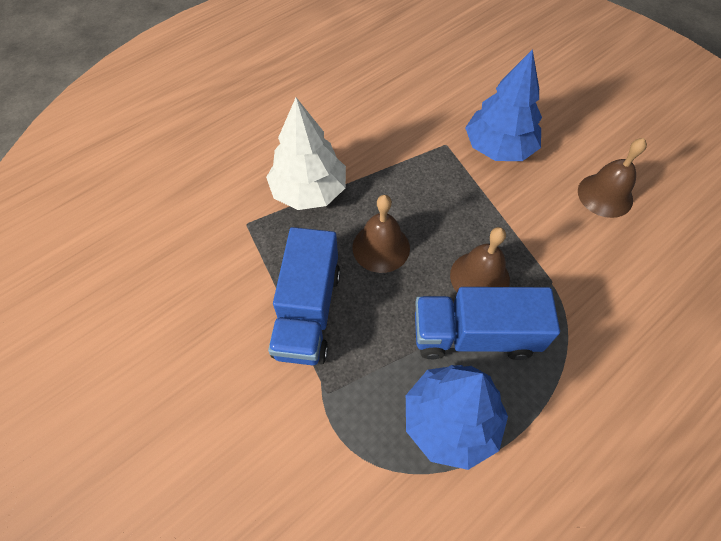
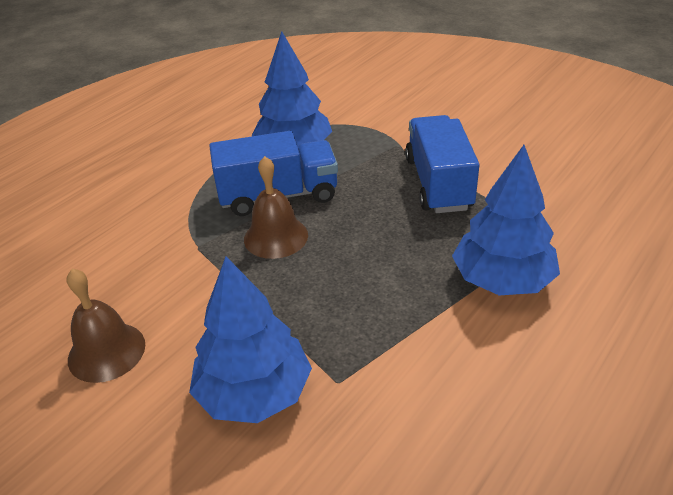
camera: 170 degrees right, 20 degrees down
white tree [266,98,346,210] -> blue tree [452,145,560,295]
brown bell [352,195,410,273] -> none

